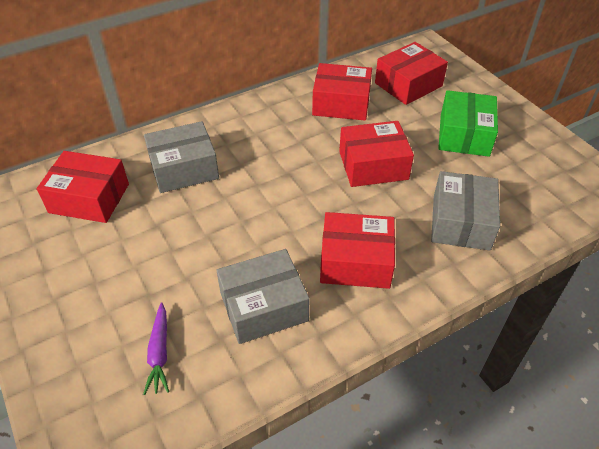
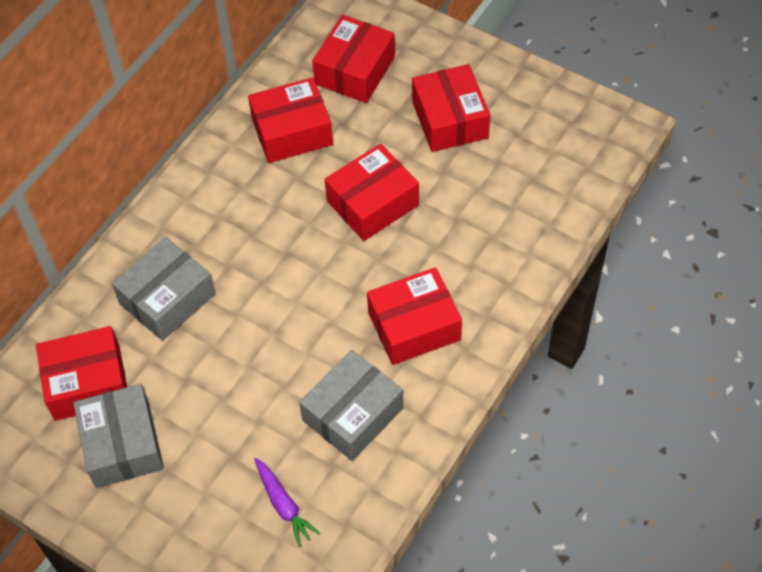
camera: 25 degrees left, 10 degrees up
grey box [431,171,500,251] -> grey box moved to [73,384,164,488]
green box [438,90,498,157] -> red box [412,64,490,152]

